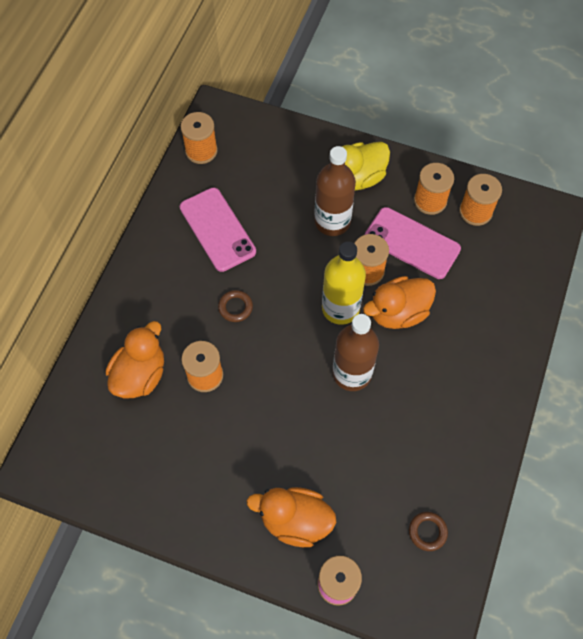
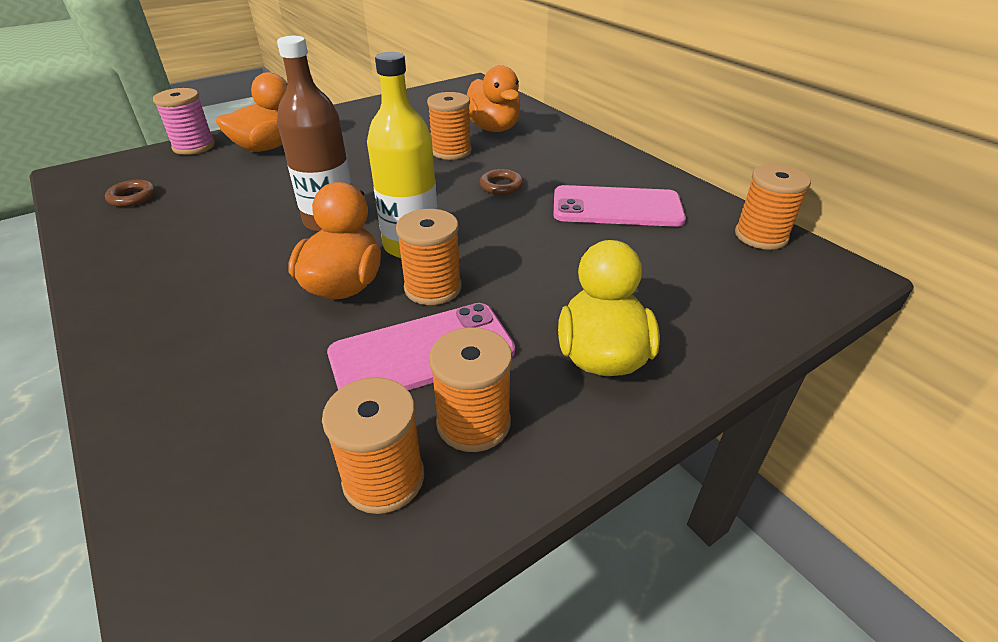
camera: 125 degrees right, 25 degrees down
brown bottle [314,146,356,236] -> none

